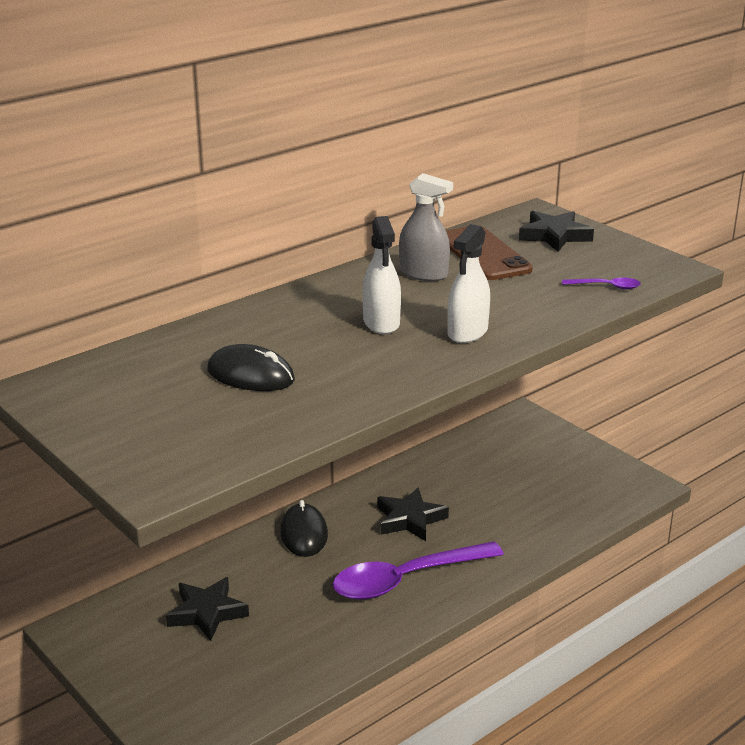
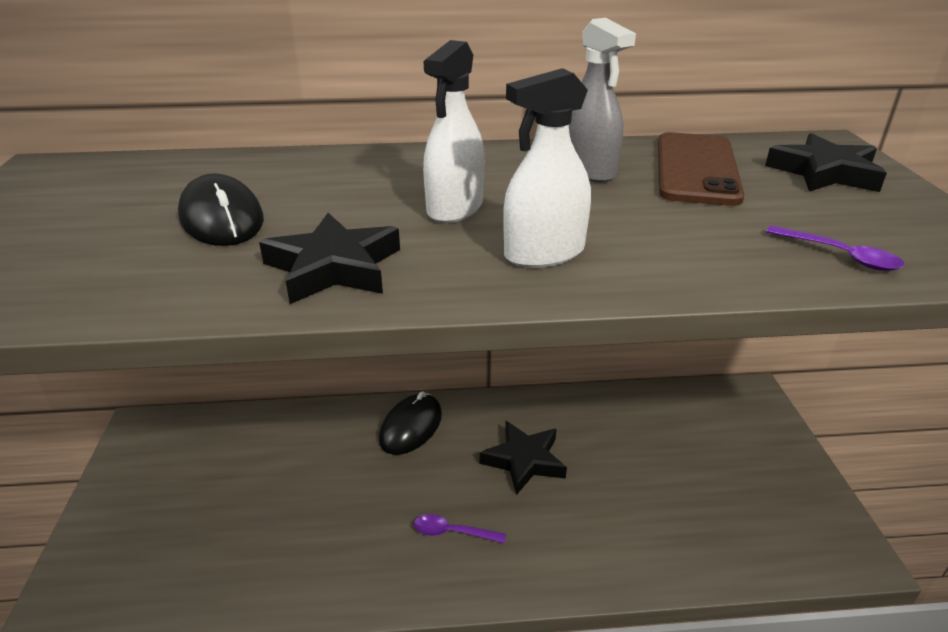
camera: 35 degrees right, 5 degrees up
black star [166,577,249,641] -> black star moved to [259,213,400,304]
purple spoon [333,541,504,600] -> purple spoon [414,514,506,544], size x0.41

